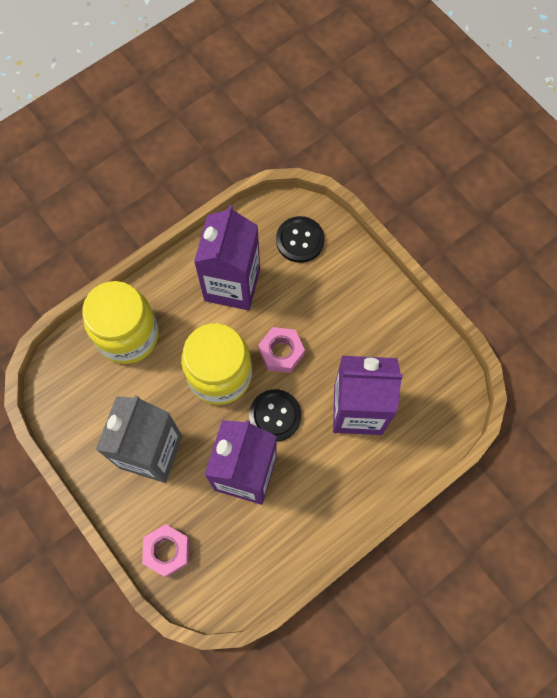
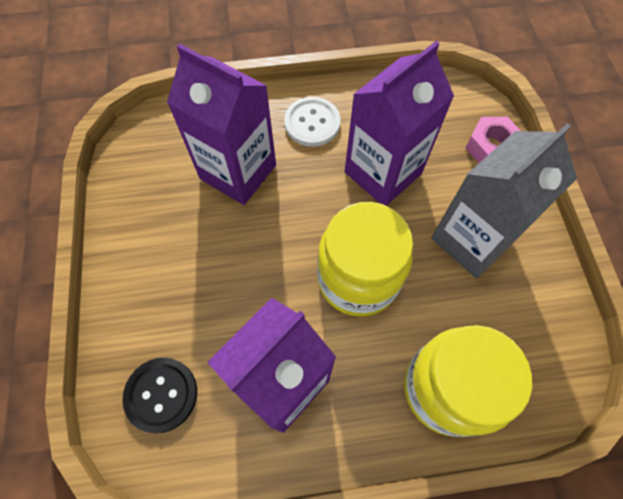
camera: 150 degrees left, 5 degrees down
black button [249,389,301,442] -> none
pink nut [258,327,305,373] -> none
none -> white button [284,97,341,147]

